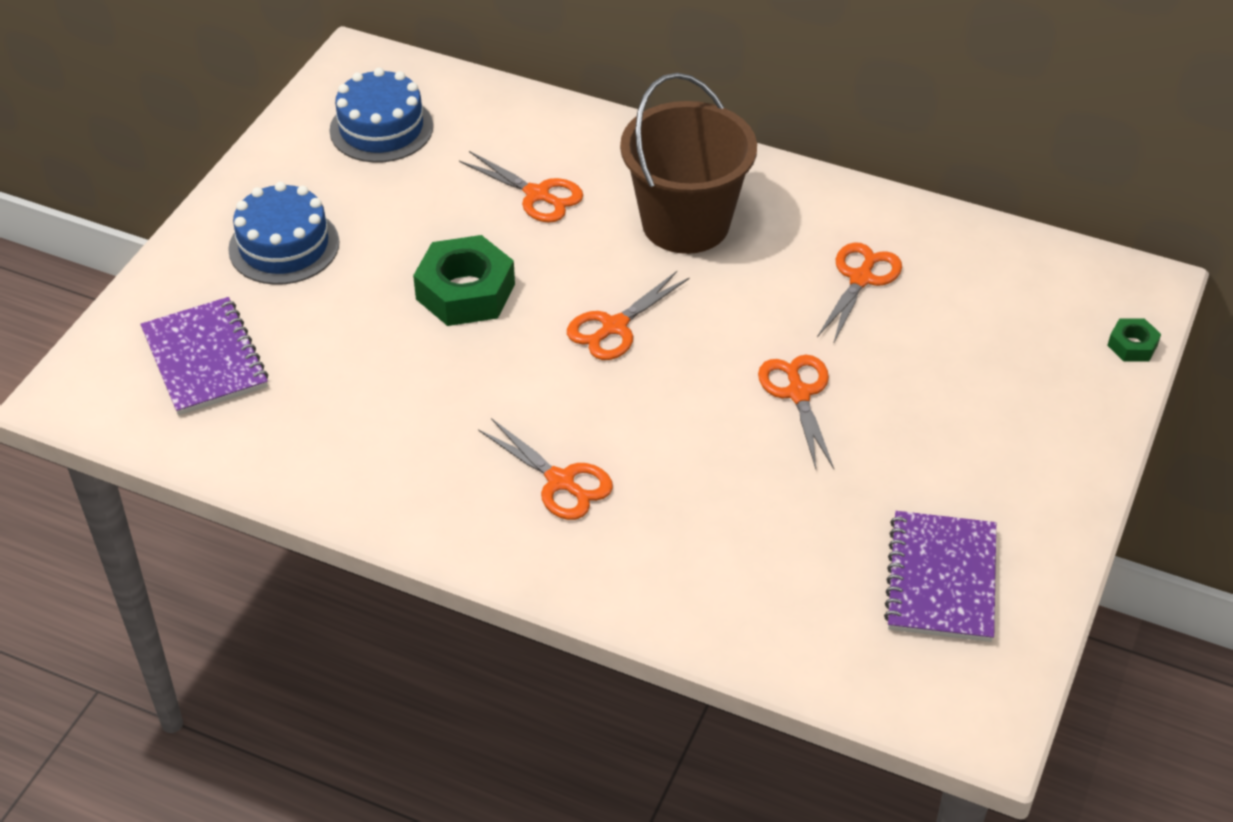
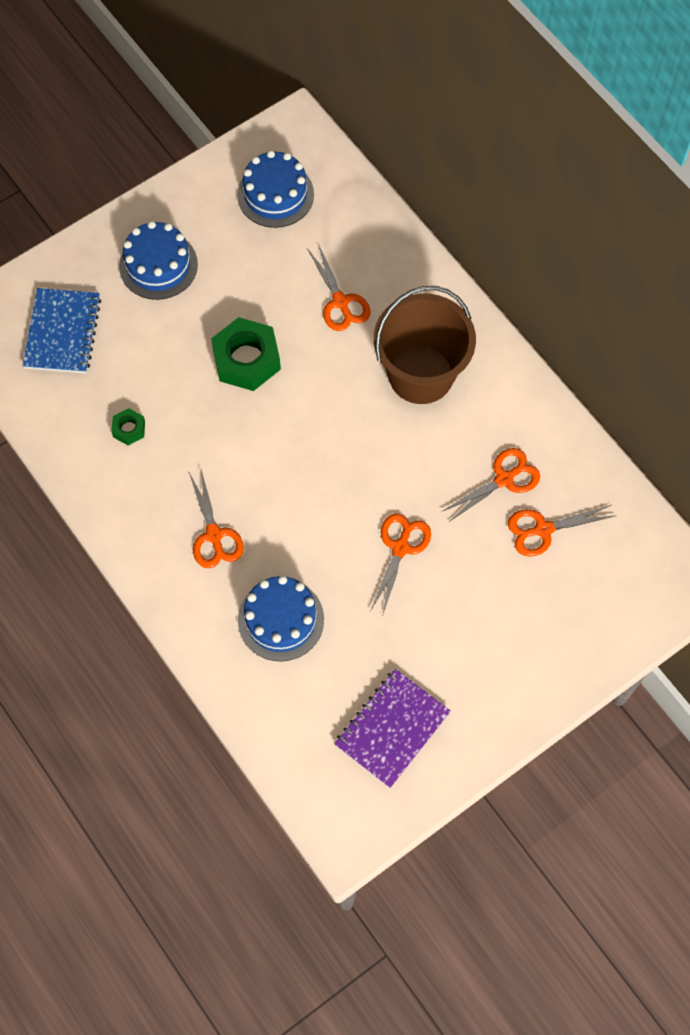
camera: 30 degrees right, 20 degrees up
purple notebook [141,297,268,415] -> blue notebook [22,288,101,373]
orange scissors [567,271,690,360] -> orange scissors moved to [508,505,614,557]
green nut [1107,318,1161,362] -> green nut moved to [112,408,145,445]
none -> blue cake [238,576,324,661]

